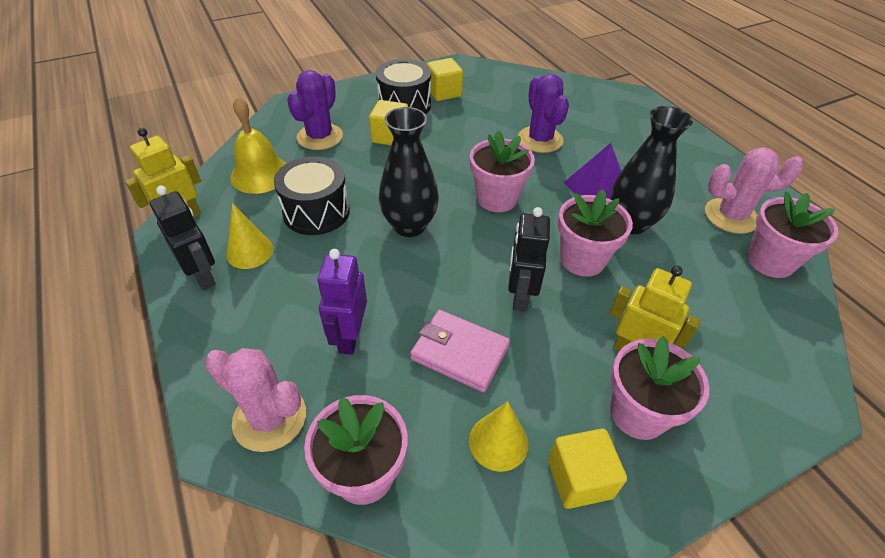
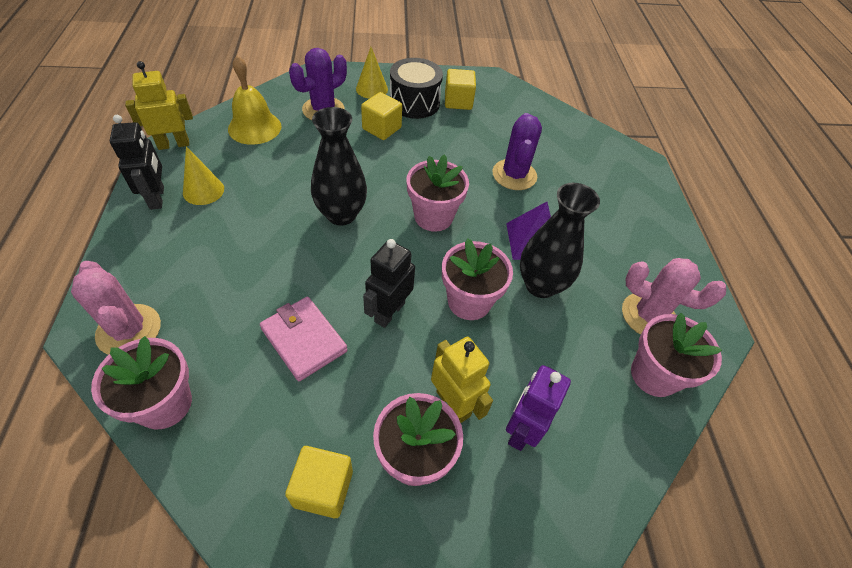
camera: 20 degrees right, 5 degrees up
black drum [274,156,350,235] -> none
purple robot [317,249,367,355] -> purple robot moved to [506,365,571,451]
yellow cone [469,401,528,472] -> yellow cone moved to [356,47,388,99]

